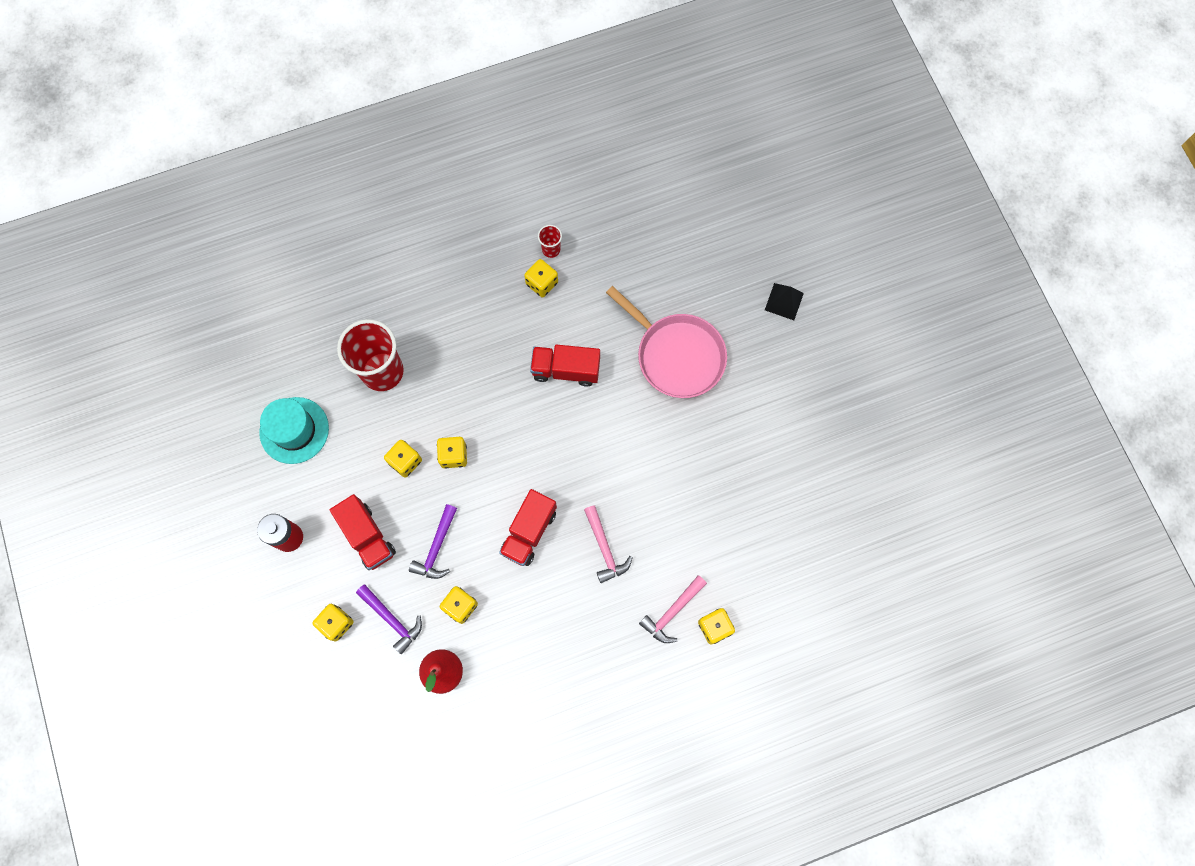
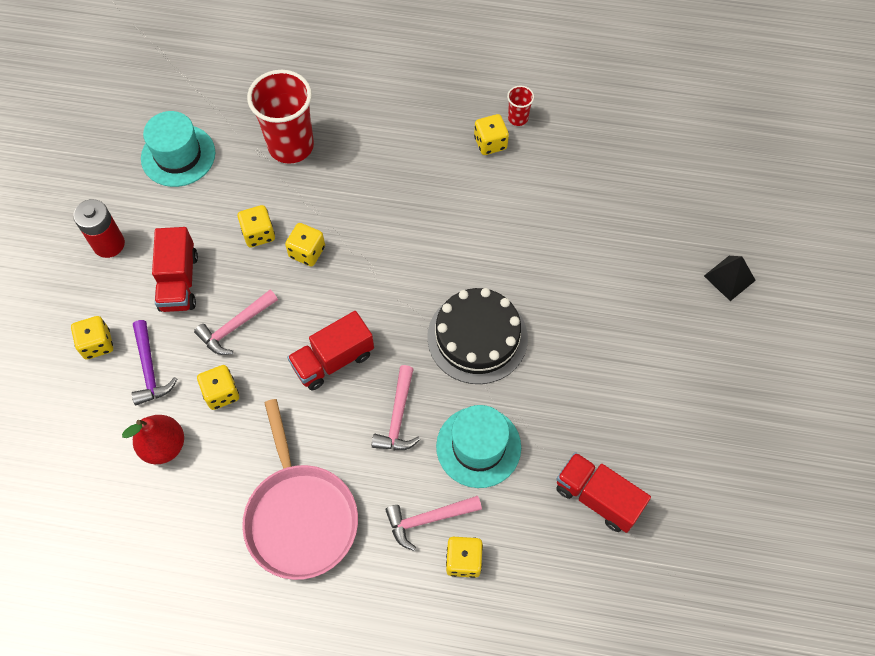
camera: 30 degrees right, 10 degrees down
purple hammer [409,504,457,579] -> pink hammer [194,290,278,355]
red truck [530,344,600,387] -> red truck moved to [556,452,651,533]
pink pan [606,286,727,398] -> pink pan moved to [242,399,358,580]
none -> black cake [427,288,528,384]
none -> turquoise hat [436,405,521,488]

